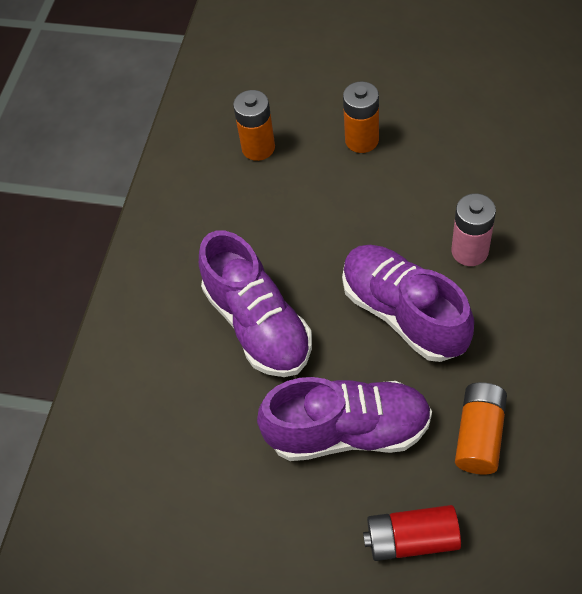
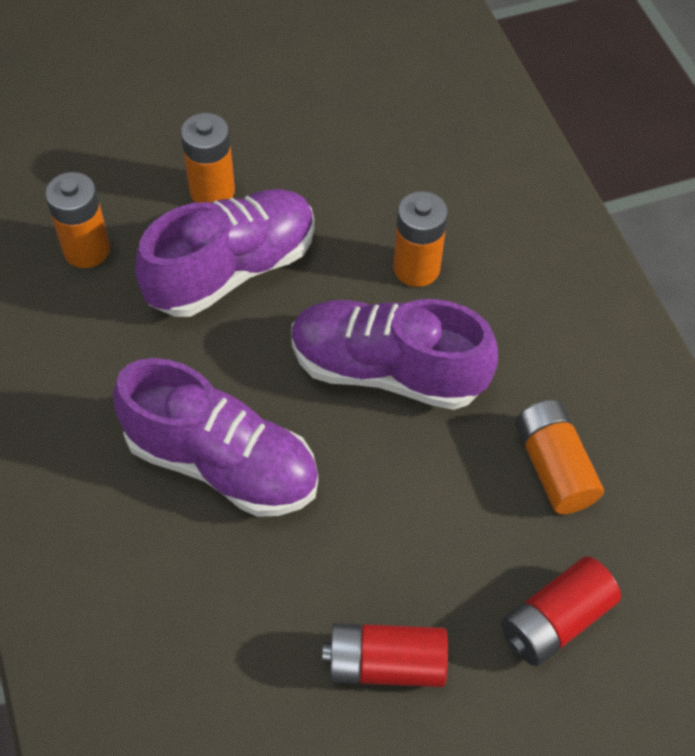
camera: 40 degrees left, 0 degrees up
purple shoe [257,377,432,461] -> purple shoe moved to [135,189,315,317]
pink battery [451,194,496,266] -> orange battery [393,191,448,287]
none -> red battery [322,623,448,687]

